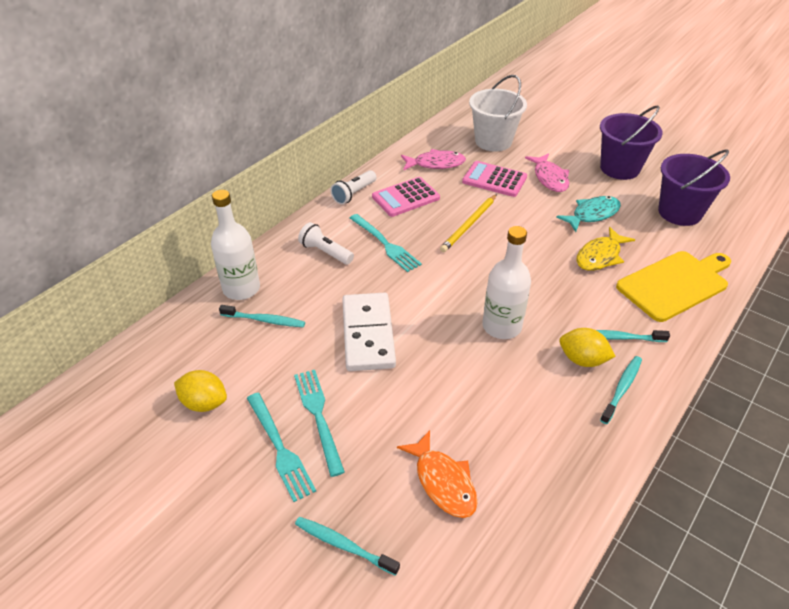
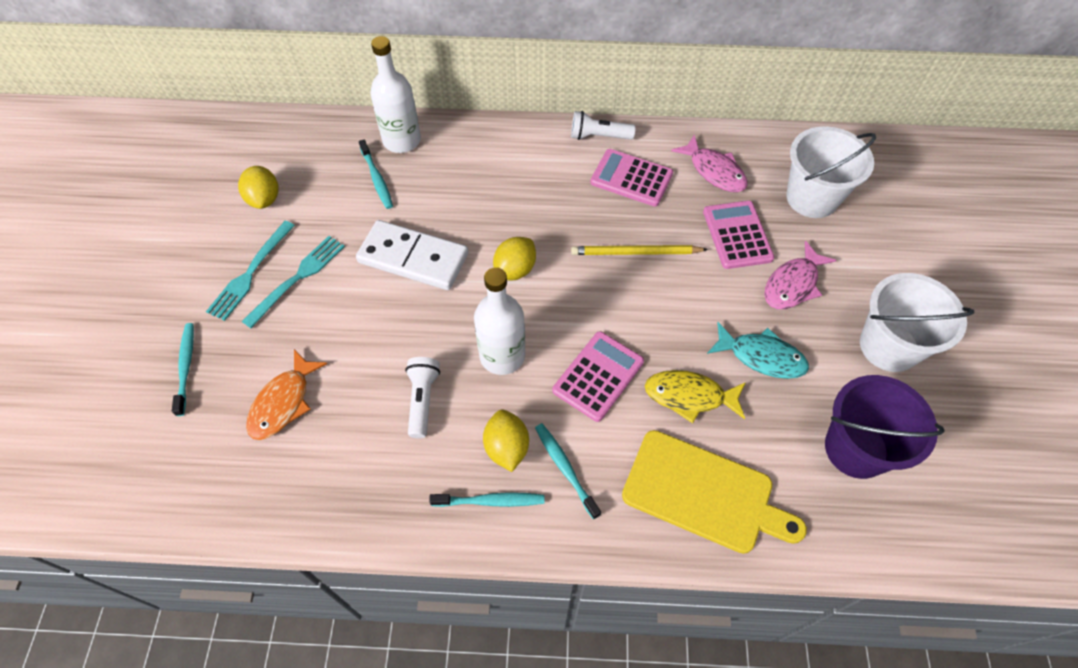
camera: 55 degrees right, 15 degrees up
white flashlight [298,222,354,265] -> white flashlight moved to [405,357,440,438]
white domino [342,293,396,371] -> white domino turned 60 degrees clockwise [356,220,468,290]
turquoise fork [350,214,422,272] -> none
purple bucket [600,105,663,180] -> white bucket [860,273,974,372]
none -> yellow lemon [493,237,536,280]
none -> pink calculator [552,331,644,422]

